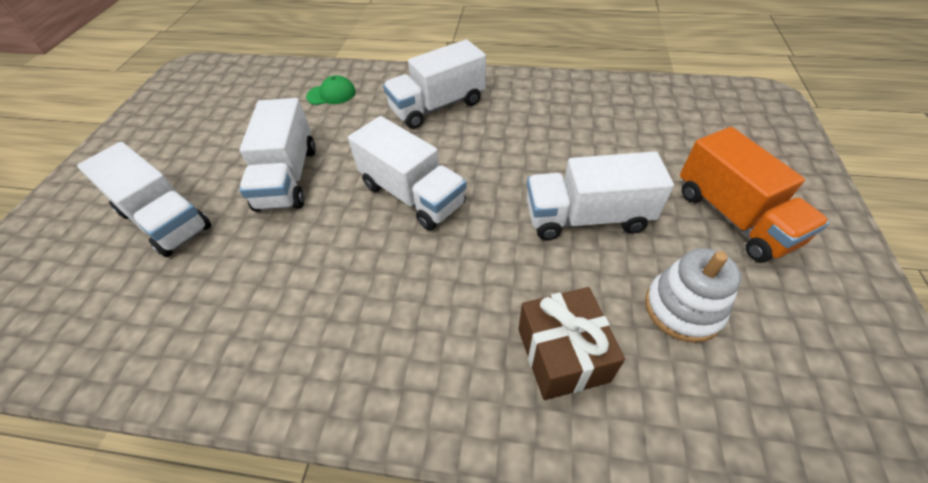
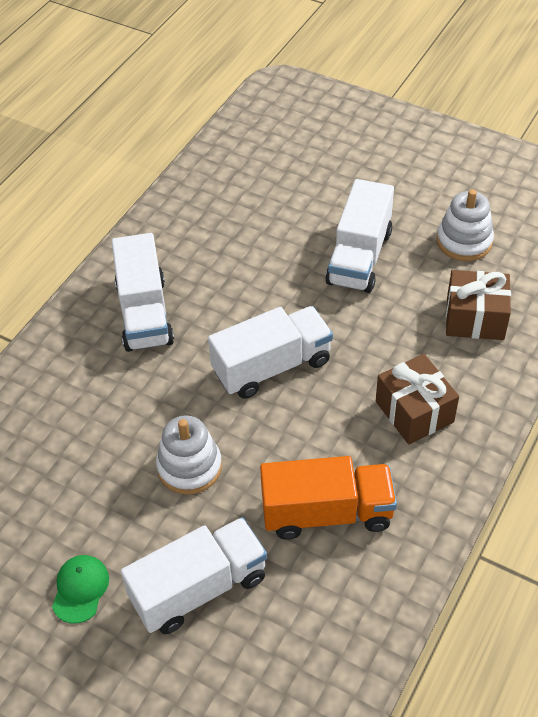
camera: 70 degrees left, 0 degrees up
white truck [239,98,316,212] -> white stacking toy [156,415,222,495]
green cap [306,75,356,105] -> green cap moved to [52,555,109,624]
orange truck [680,127,830,262] -> orange truck moved to [260,456,397,540]
none -> brown gift [376,354,459,444]

